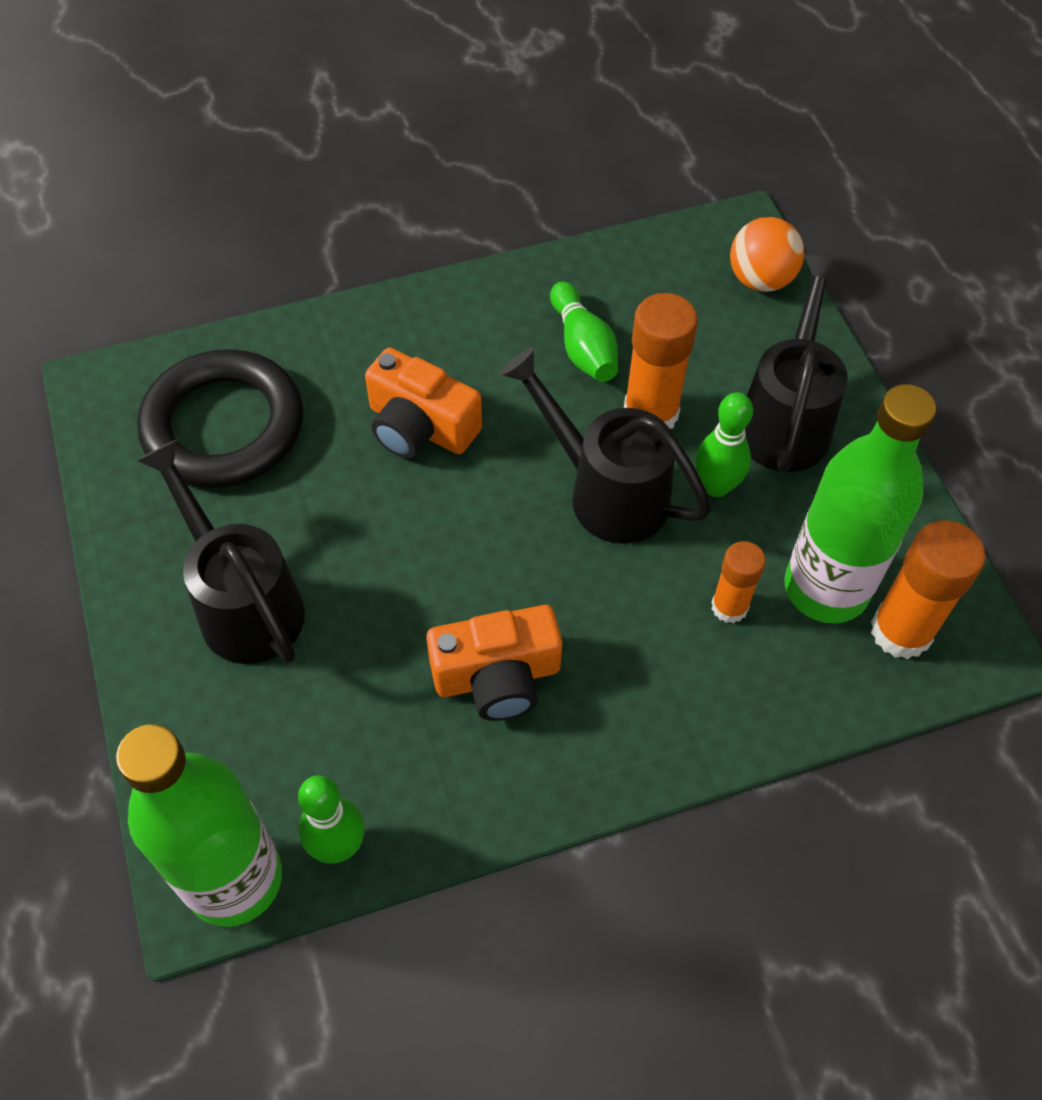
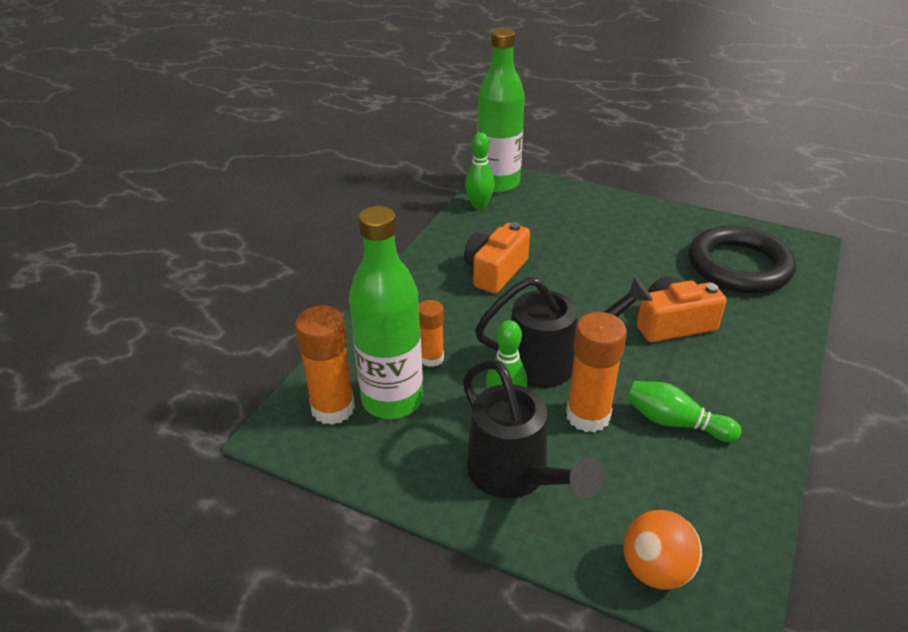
camera: 135 degrees right, 20 degrees down
black watering can [136,439,305,664] -> none

